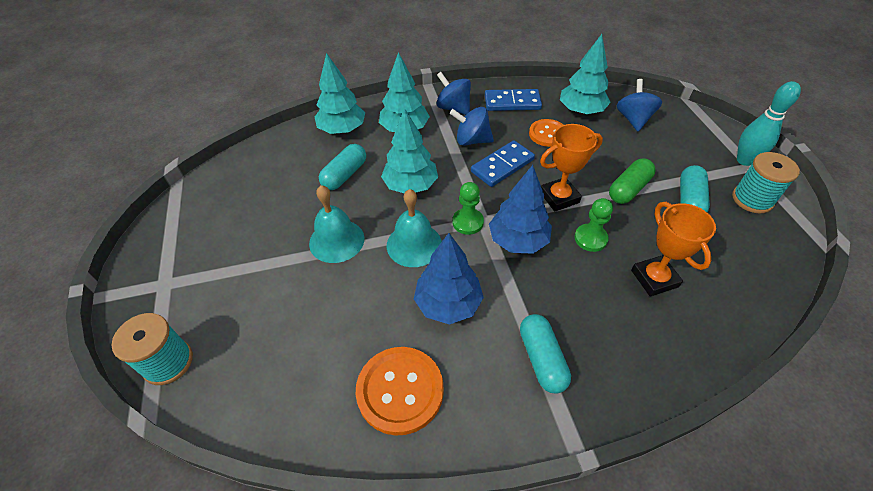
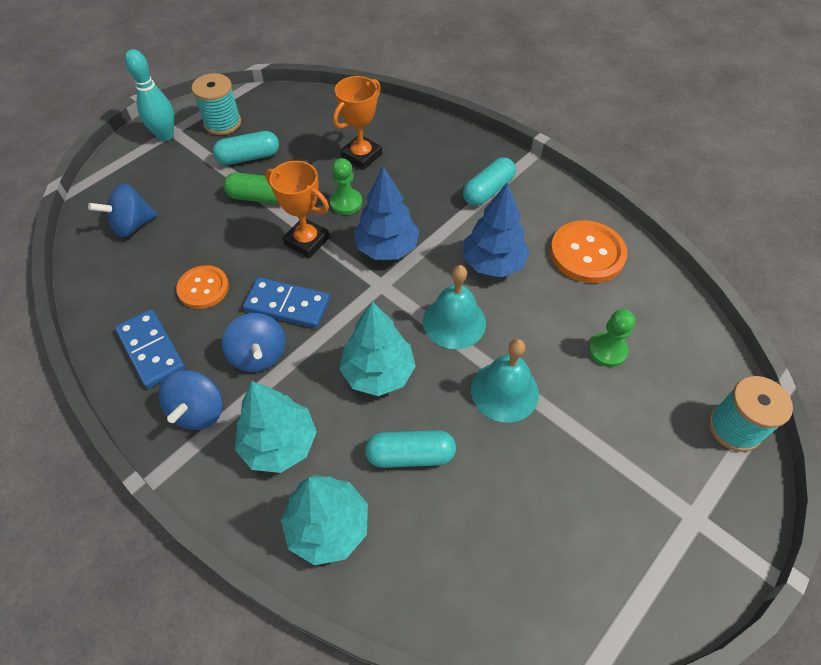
camera: 125 degrees left, 5 degrees up
green pawn [452,182,484,235] -> green pawn moved to [589,309,635,367]
turquoise tree [560,34,611,115] -> none

